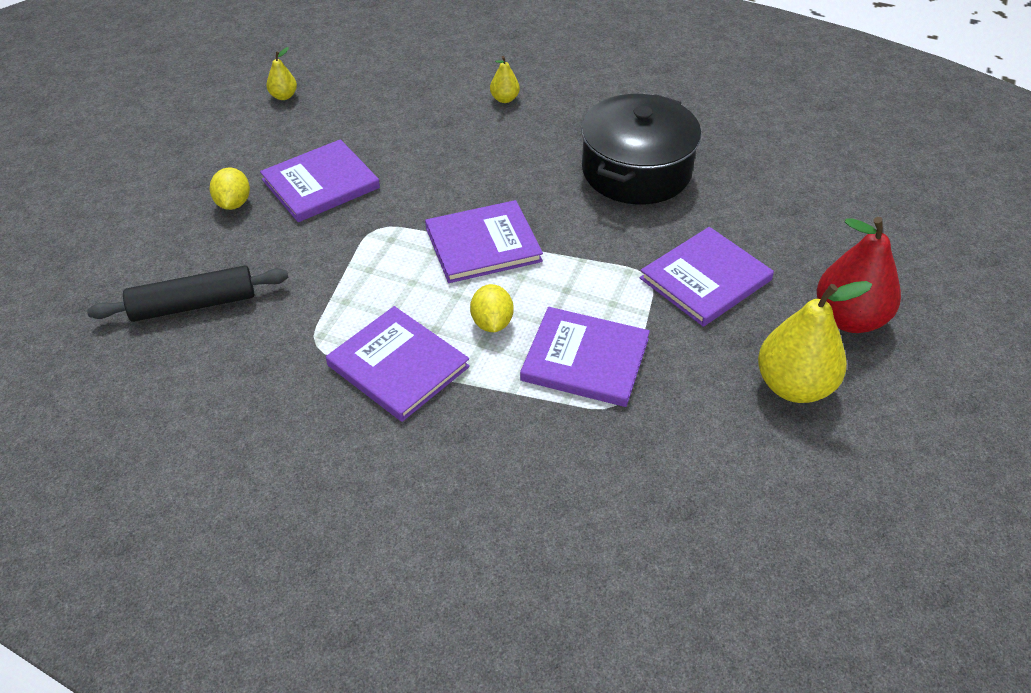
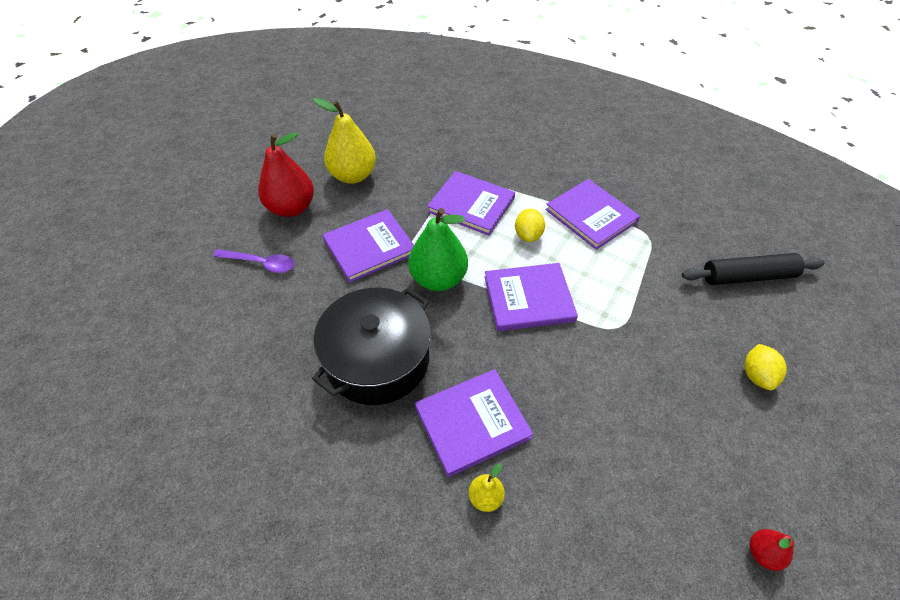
camera: 170 degrees left, 5 degrees up
purple book [260,139,380,222] -> purple book moved to [415,369,533,477]
yellow pear [266,47,297,100] -> red pear [750,529,794,571]
none -> purple spoon [213,249,294,273]
none -> green pear [408,208,468,291]

